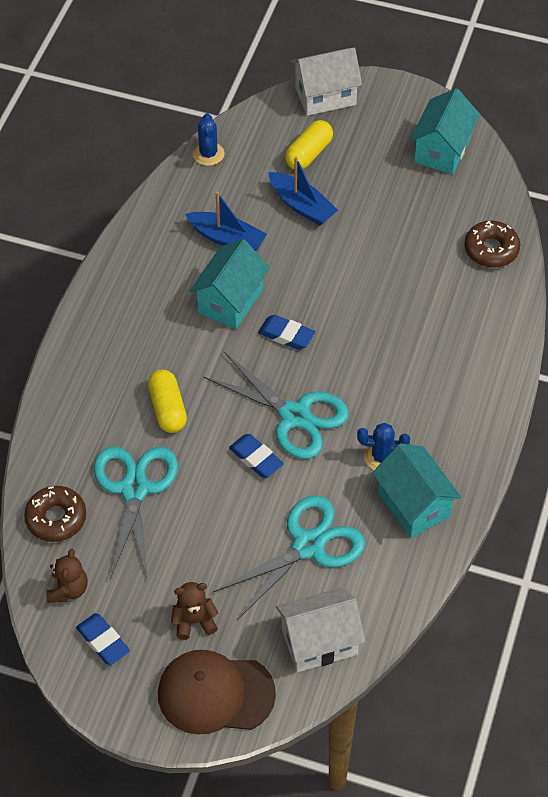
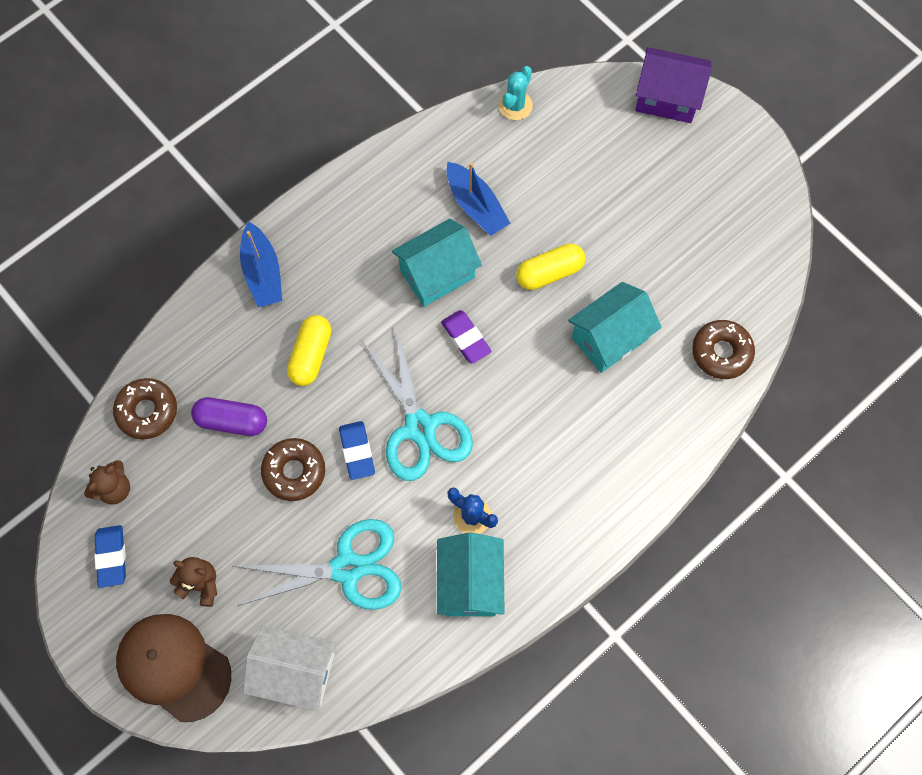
camera: 30 degrees right, 15 degrees up
turquoise scissors [94,447,178,580] -> purple capsule [191,397,267,436]
blue cactus [193,113,225,166] -> turquoise cactus [498,66,533,120]
blue eraser [258,315,315,350] -> purple eraser [441,310,491,363]
blue boat [268,157,338,226] -> blue boat moved to [240,221,282,307]
yellow capsule [285,120,333,169] -> yellow capsule moved to [516,244,585,290]
white house [291,48,362,116] -> purple house [635,47,712,123]
turquoise house [410,88,480,174] -> turquoise house moved to [568,282,662,373]
none -> brown donut [261,438,325,501]

